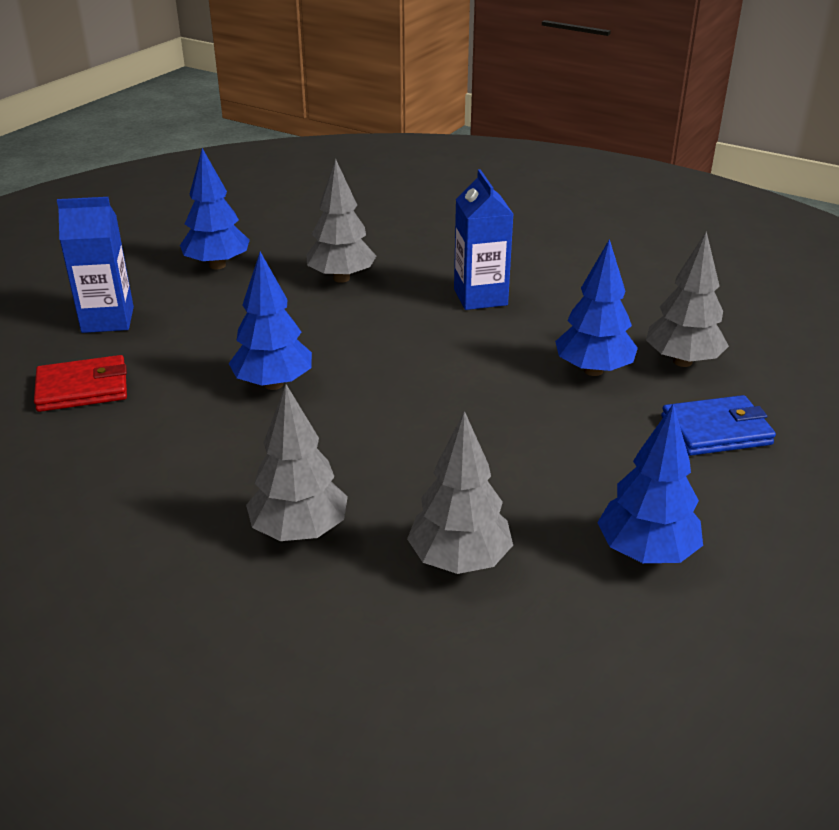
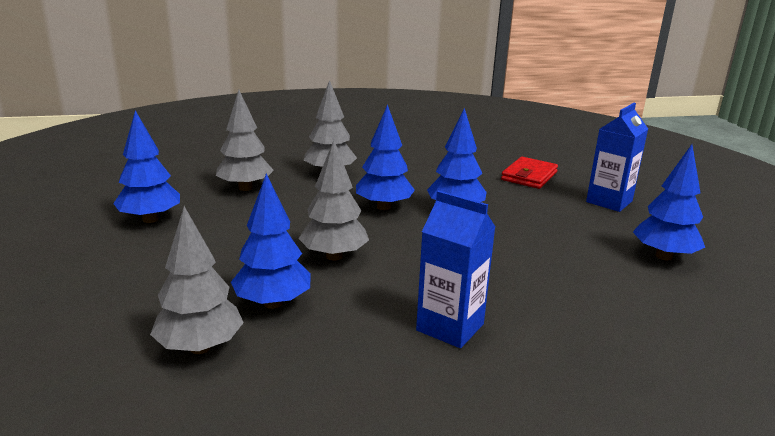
camera: 135 degrees right, 10 degrees down
grey tree [306,159,376,283] -> grey tree moved to [298,140,369,261]
blue wallet [661,395,776,456] -> none
none -> blue tree [356,104,415,210]

